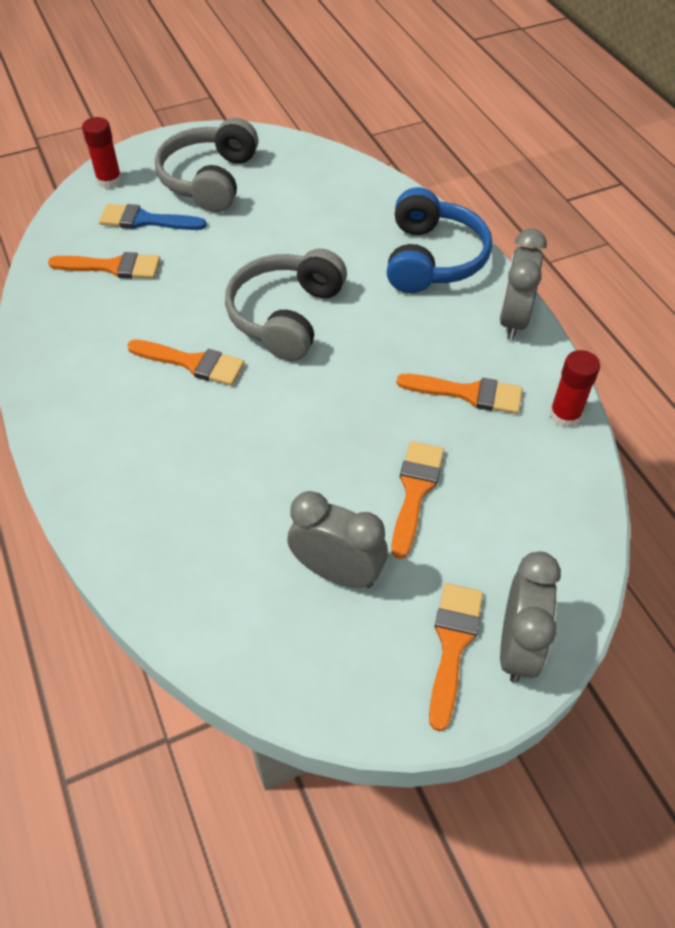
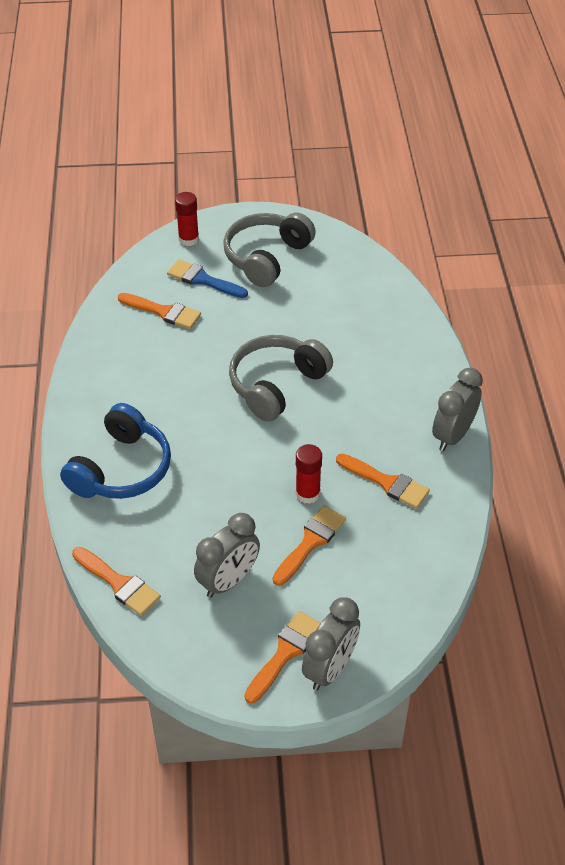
camera: 20 degrees right, 5 degrees down
orange brush [127,340,245,386] -> orange brush moved to [72,547,161,616]
grey clock [287,491,388,588] -> grey clock turned 90 degrees clockwise [194,513,260,598]
blue headphones [387,187,492,293] -> blue headphones moved to [60,403,171,499]
red glue stick [549,350,600,428] -> red glue stick moved to [296,444,322,504]

